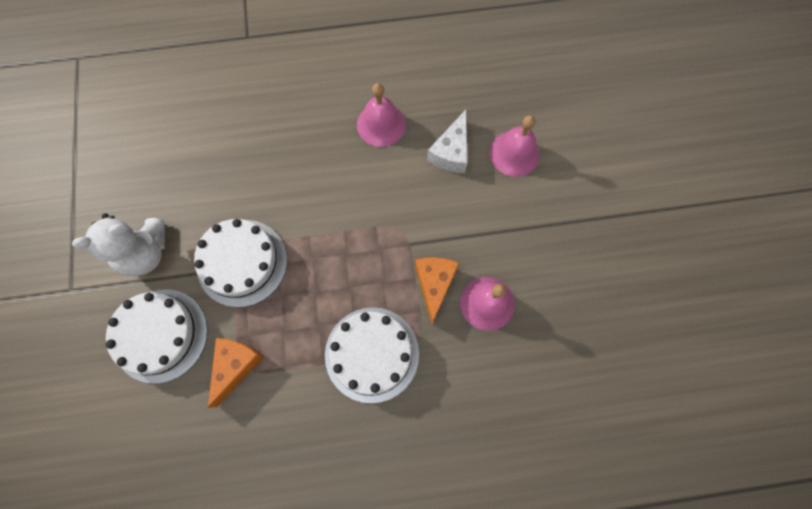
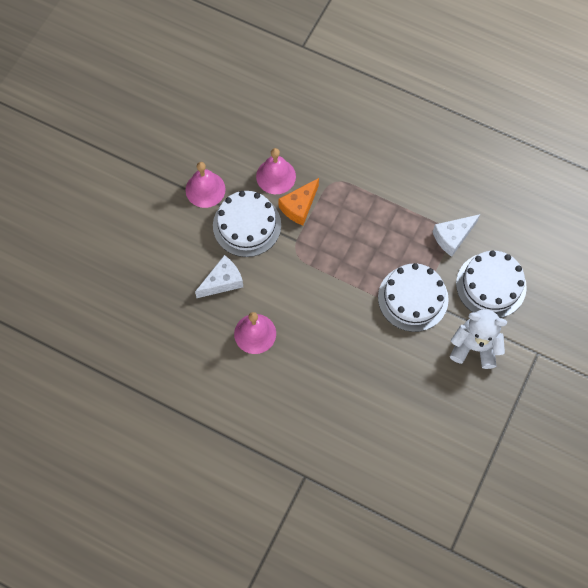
camera: 145 degrees left, 5 degrees down
orange cheese [208,338,265,408] -> white cheese [433,214,480,257]
white cake [325,307,419,403] -> white cake moved to [213,191,281,257]
pink bell [490,115,540,177] -> pink bell moved to [186,162,226,208]

